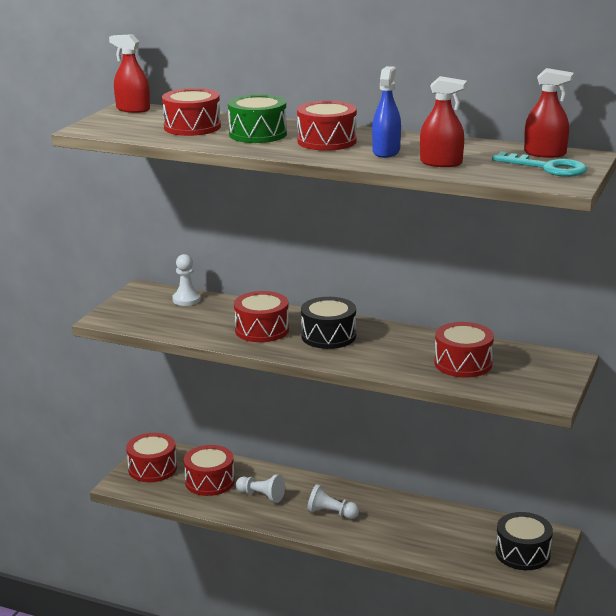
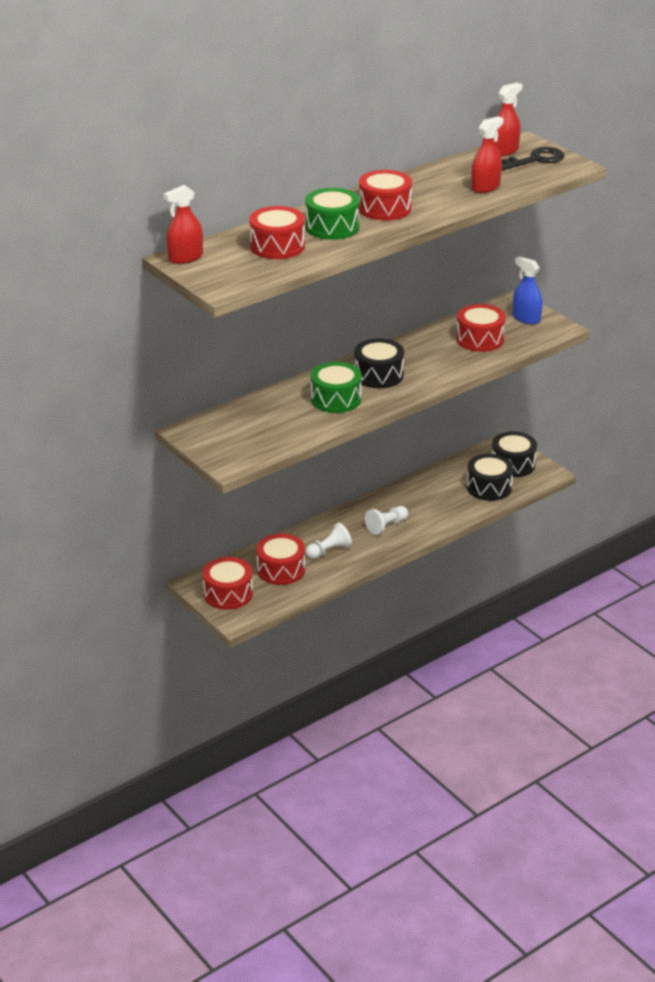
camera: 60 degrees left, 10 degrees up
white pawn [172,254,201,306] -> none
red drum [234,291,289,342] -> green drum [311,362,362,413]
blue spray bottle [372,66,401,158] -> blue spray bottle moved to [513,256,543,324]
turquoise key [492,152,587,177] -> black key [502,147,565,170]
none -> black drum [467,454,513,501]

